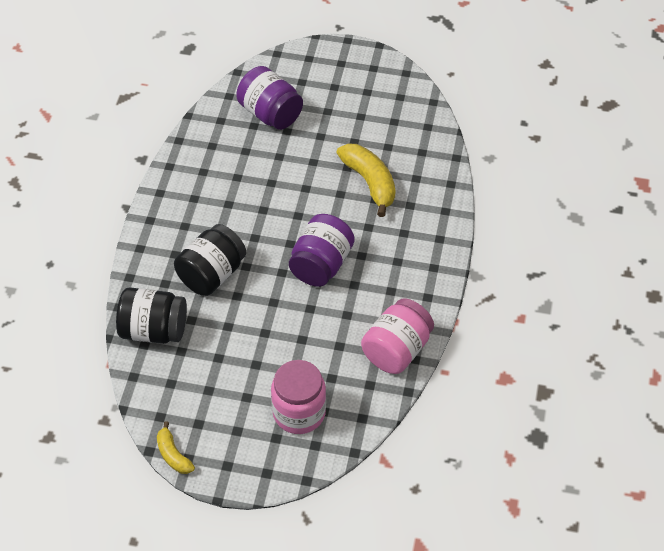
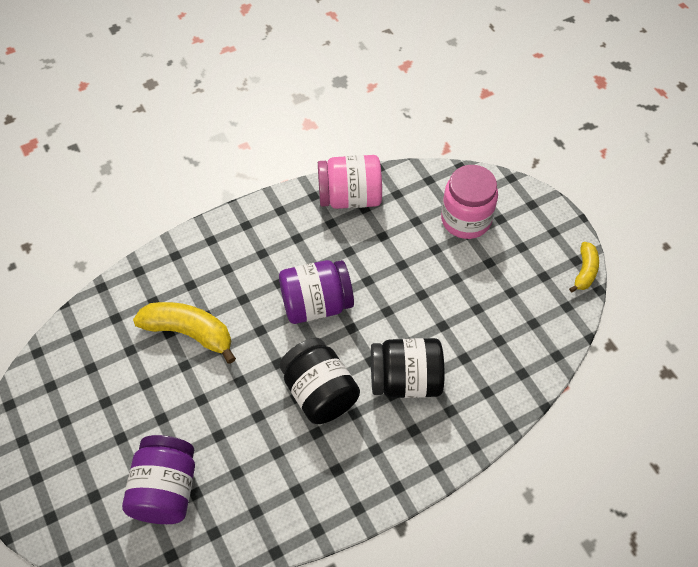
camera: 130 degrees left, 5 degrees up
black jar [116,287,187,344] -> black jar moved to [280,338,360,424]
yellow banana [337,144,396,217] -> yellow banana turned 90 degrees clockwise [133,302,236,364]

